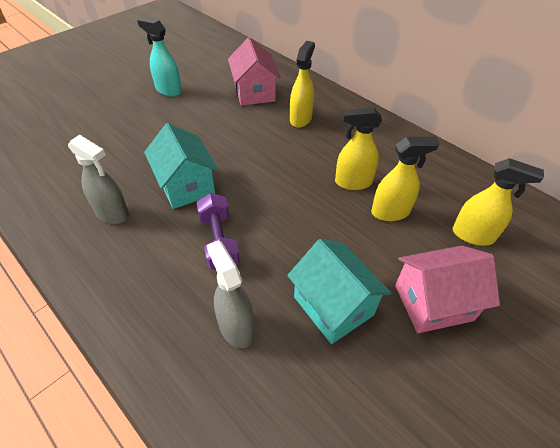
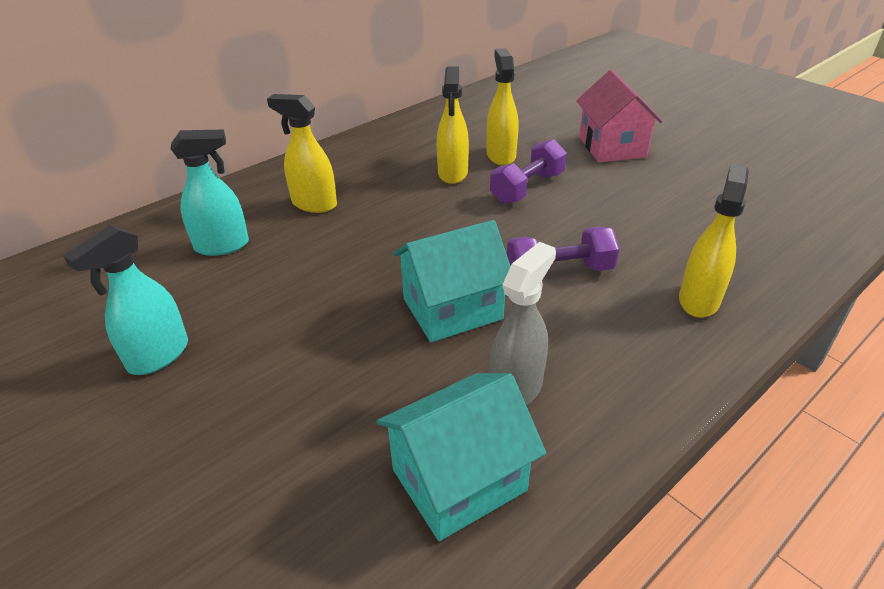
camera: 85 degrees left, 10 degrees down
grey spray bottle [207,240,255,348] -> none
pink house [228,37,281,106] -> turquoise spray bottle [171,129,249,256]
turquoise house [287,239,391,344] -> turquoise house moved to [376,373,546,541]
yellow spray bottle [452,158,544,246] -> yellow spray bottle moved to [679,164,749,318]
none -> purple dumbbell [490,139,567,204]

